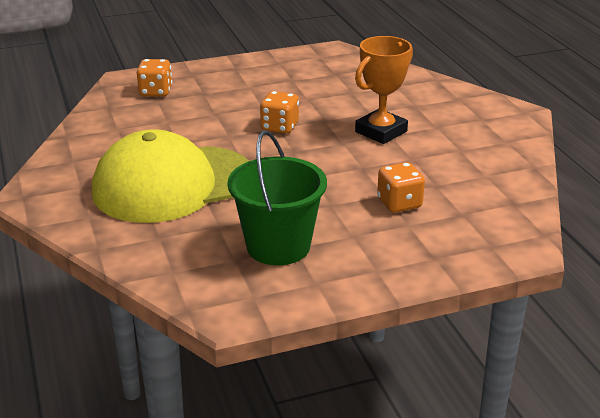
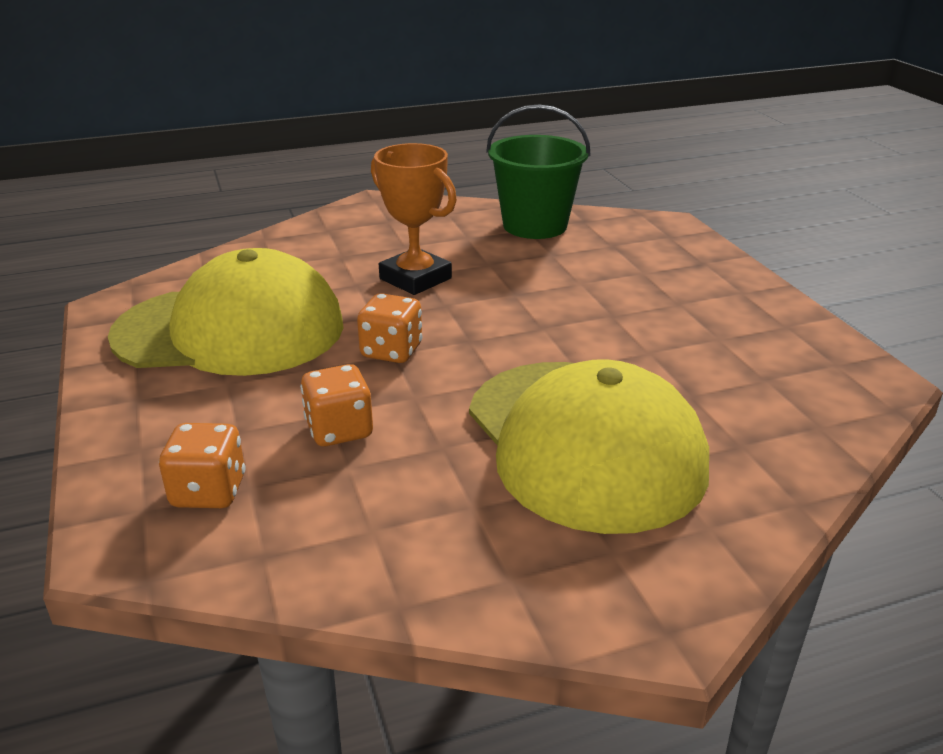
camera: 90 degrees left, 0 degrees up
green bucket [227,130,327,265] -> green bucket moved to [486,104,590,239]
orange dice [377,162,425,213] -> orange dice moved to [300,364,373,446]
none -> yellow cap [108,248,344,376]

